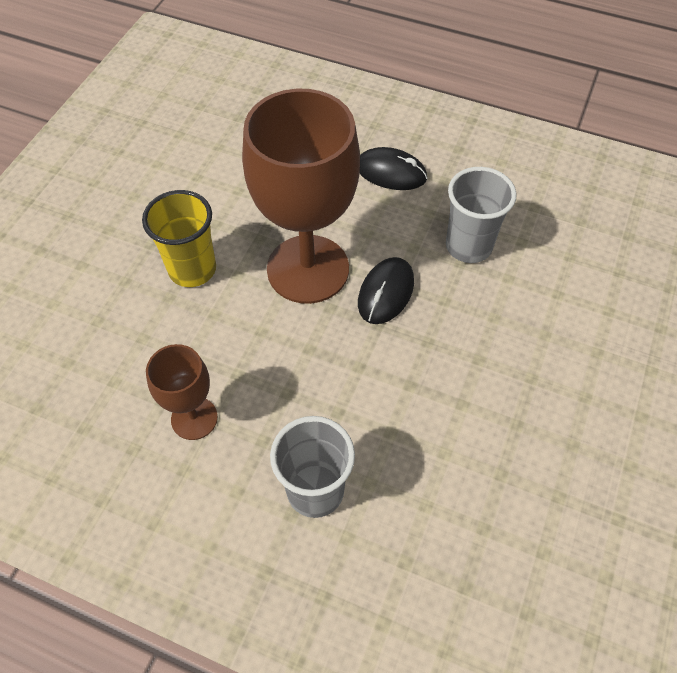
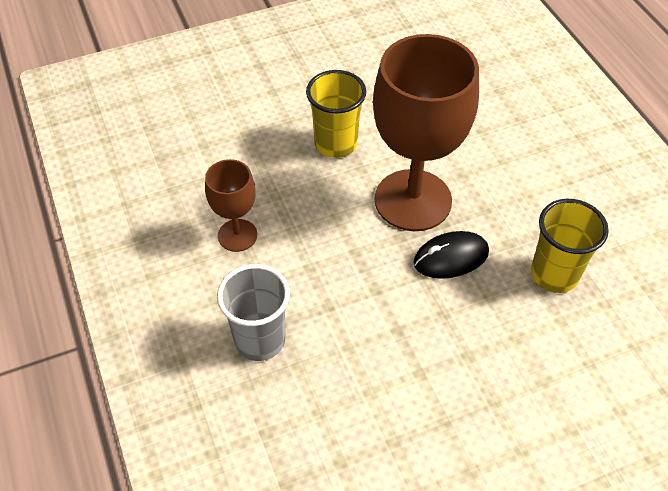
camera: 45 degrees right, 5 degrees down
black mouse [360,147,427,190] -> none
grey cup [446,167,517,263] -> yellow cup [531,199,609,293]

